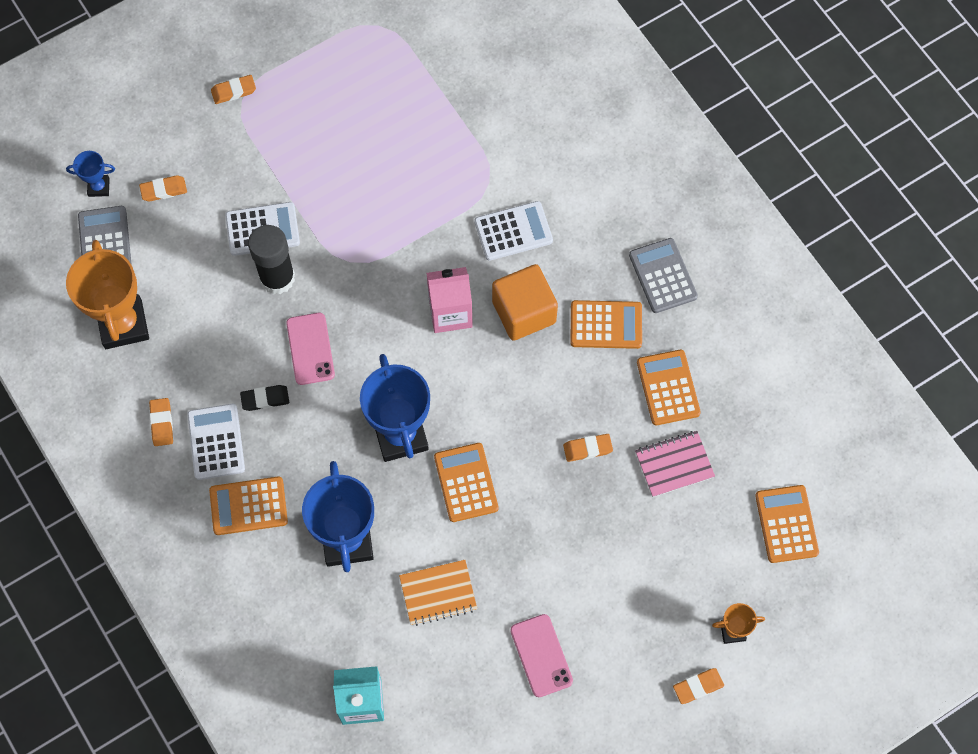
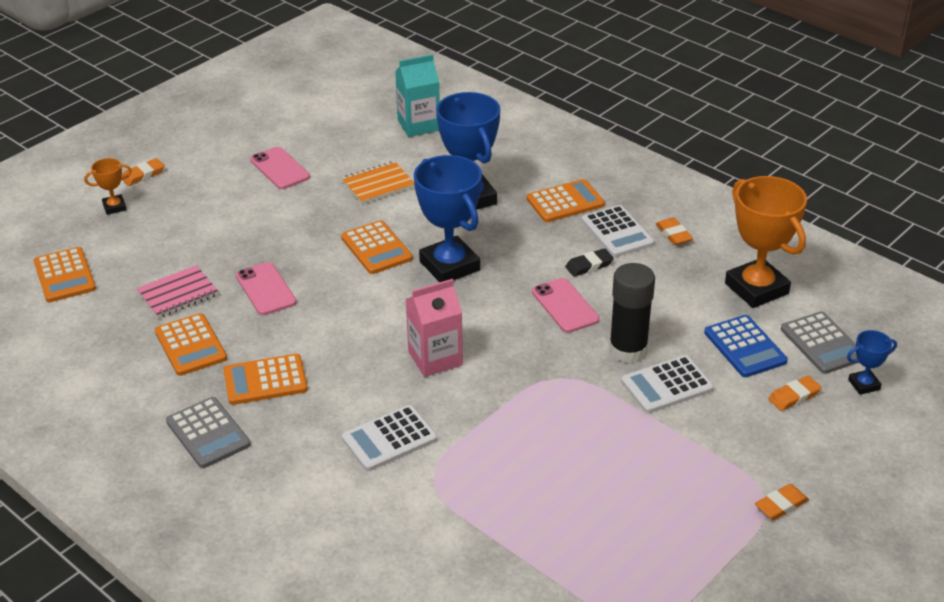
camera: 165 degrees right, 30 degrees down
orange cube [492,264,558,341] -> none
orange eraser [563,434,613,462] -> pink phone [236,262,297,315]
none -> blue calculator [704,315,788,377]

